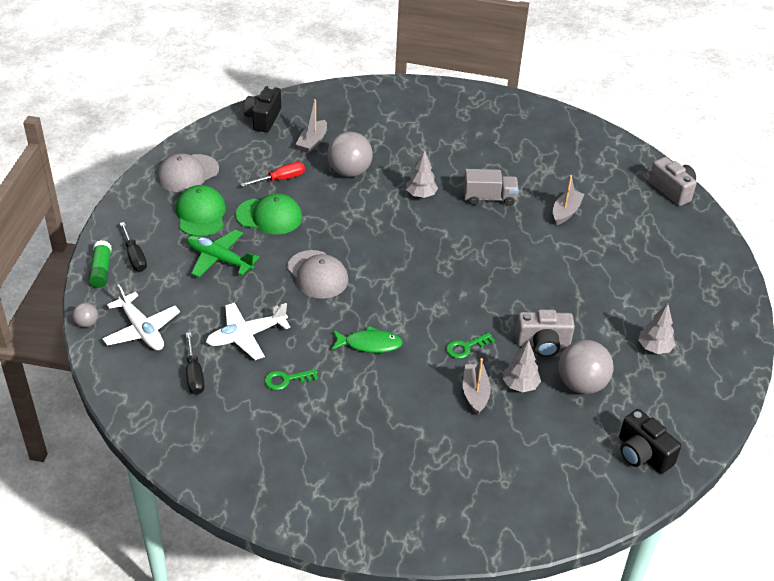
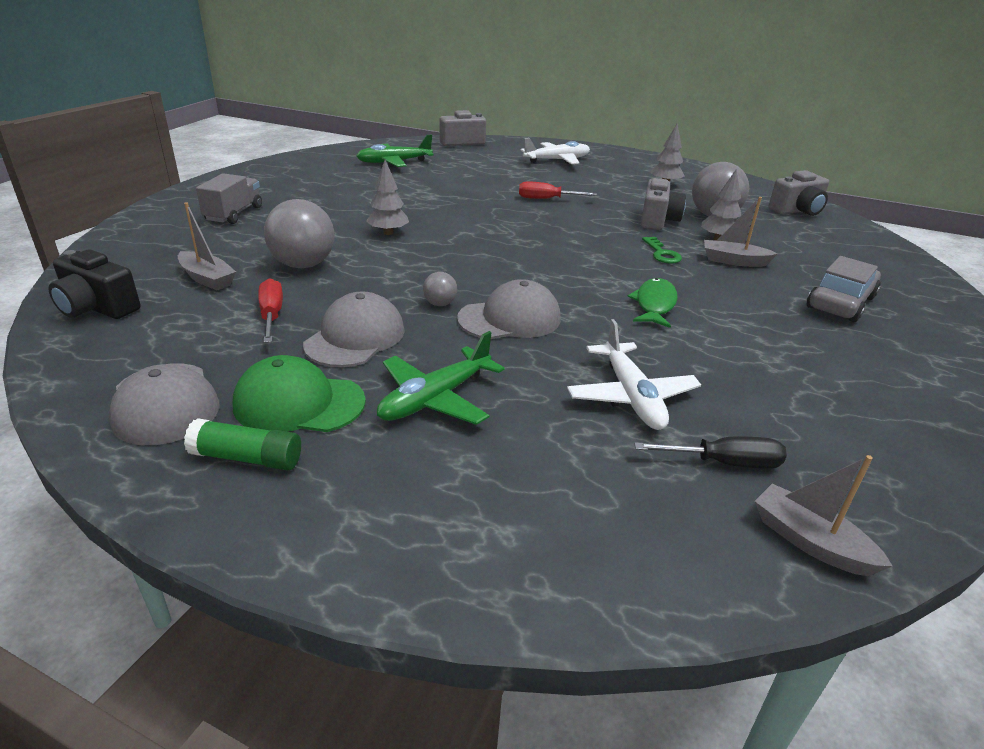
camera: 75 degrees left, 10 degrees down
grey ball [72,303,98,327] -> grey ball moved to [423,272,457,306]
green glue stick [88,240,112,288] -> green glue stick moved to [184,418,301,470]
white plane [102,284,180,350] -> white plane moved to [520,138,590,164]
black screwdriver [120,222,147,272] -> none
green cap [235,193,302,234] -> grey cap [303,292,405,367]
green key [264,369,318,390] -> none
grey truck [464,169,519,206] -> grey truck moved to [196,173,262,224]
grey boat [553,175,584,225] -> grey boat moved to [755,455,892,576]
black camera [619,409,681,474] -> grey camera [768,170,829,216]
none -> green plane [356,135,434,167]
none -> red screwdriver [519,181,597,199]
none -> grey car [807,256,881,322]

